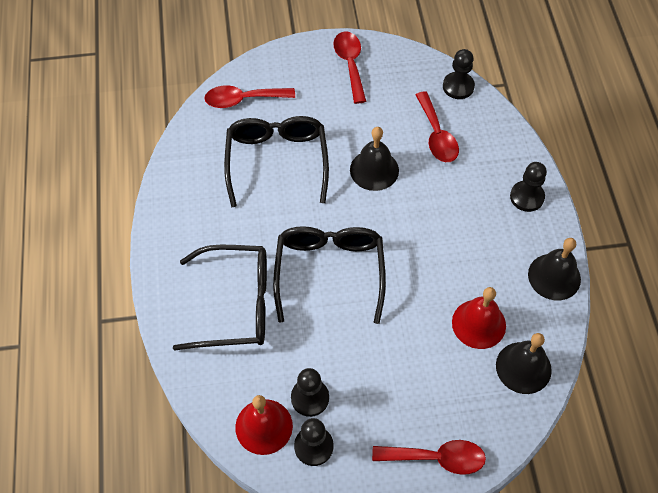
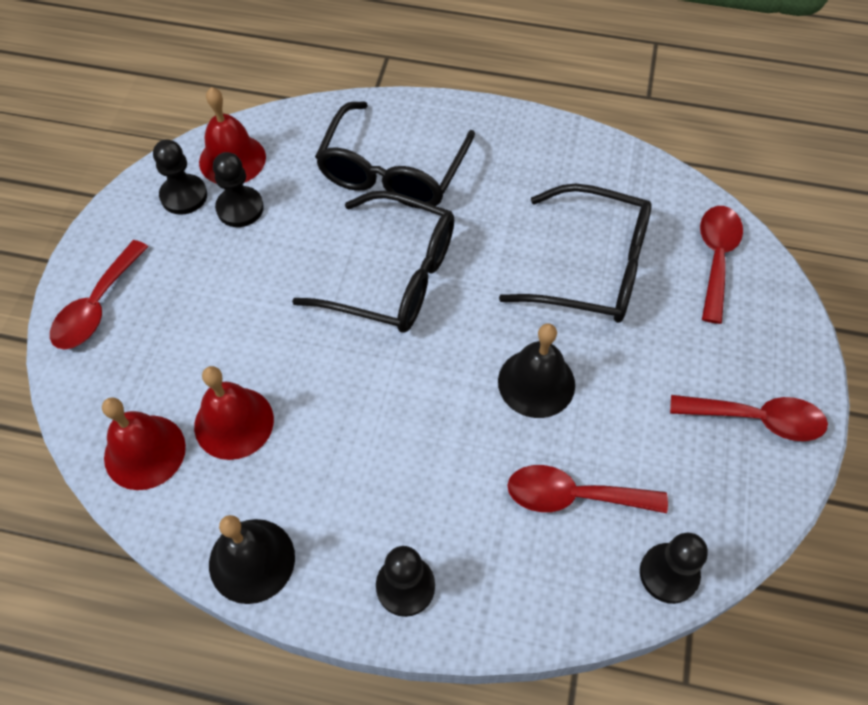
camera: 110 degrees right, 0 degrees up
black bell [496,333,552,394] -> red bell [102,397,186,490]

